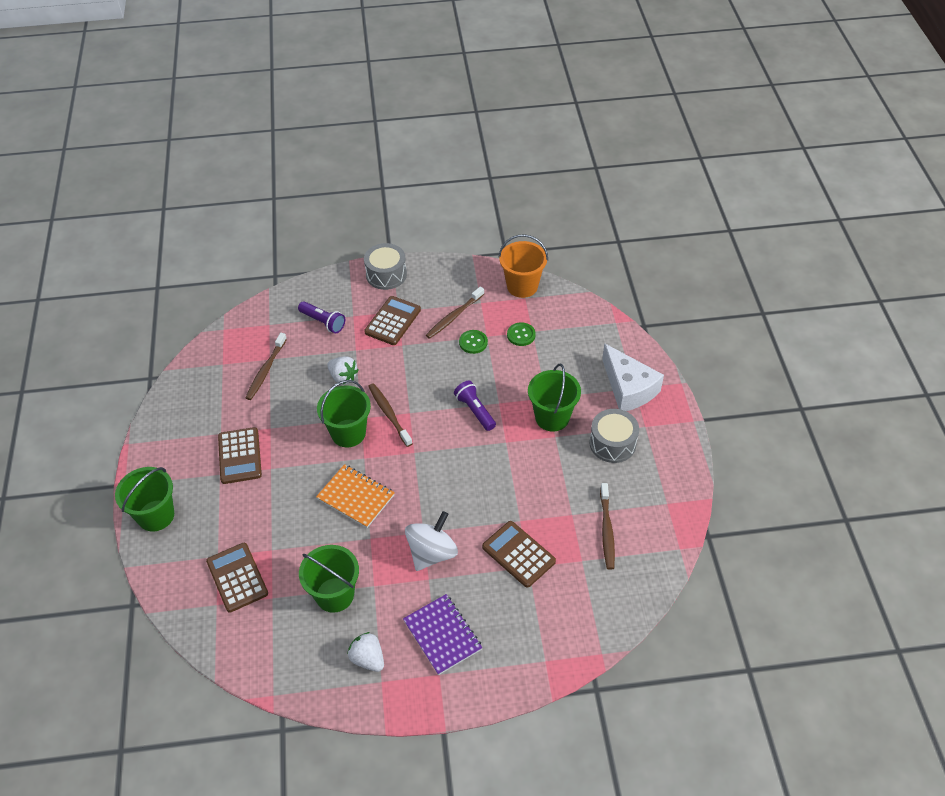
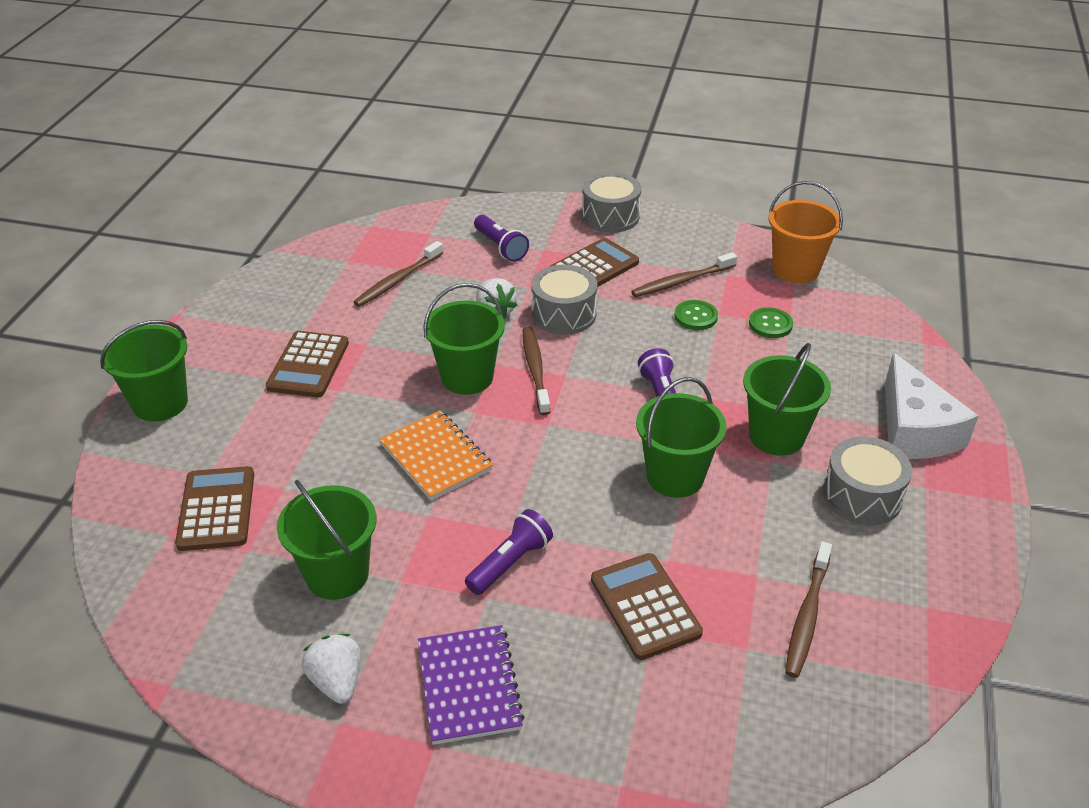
camera: 20 degrees right, 10 degrees down
white spinning top [405,511,458,571] -> purple flashlight [465,509,553,595]
none -> grey drum [531,265,597,335]
none -> green bucket [636,377,727,498]

